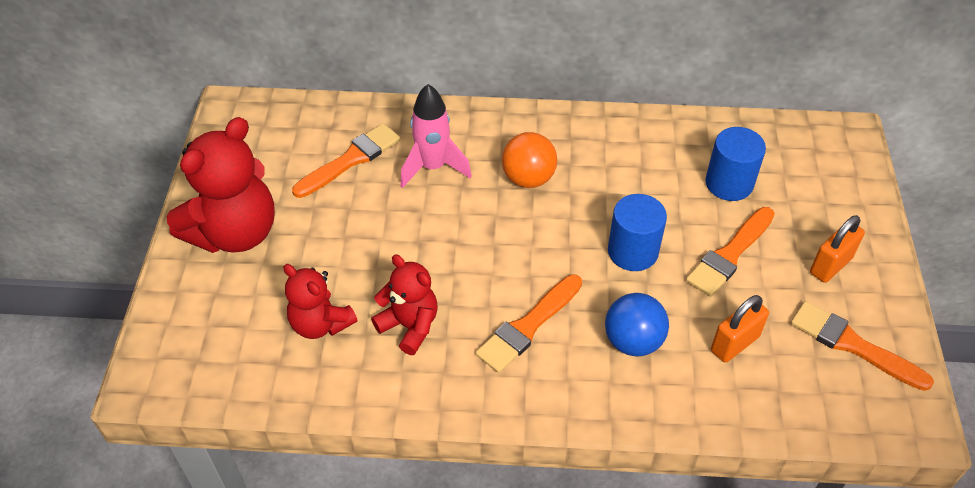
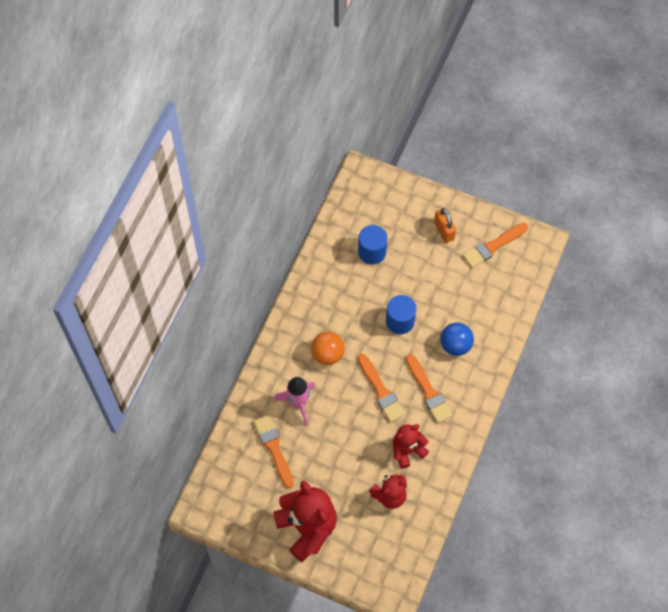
camera: 70 degrees left, 15 degrees up
orange brush [686,207,775,297] -> orange brush moved to [358,354,405,422]
orange padlock [711,295,769,363] -> none

